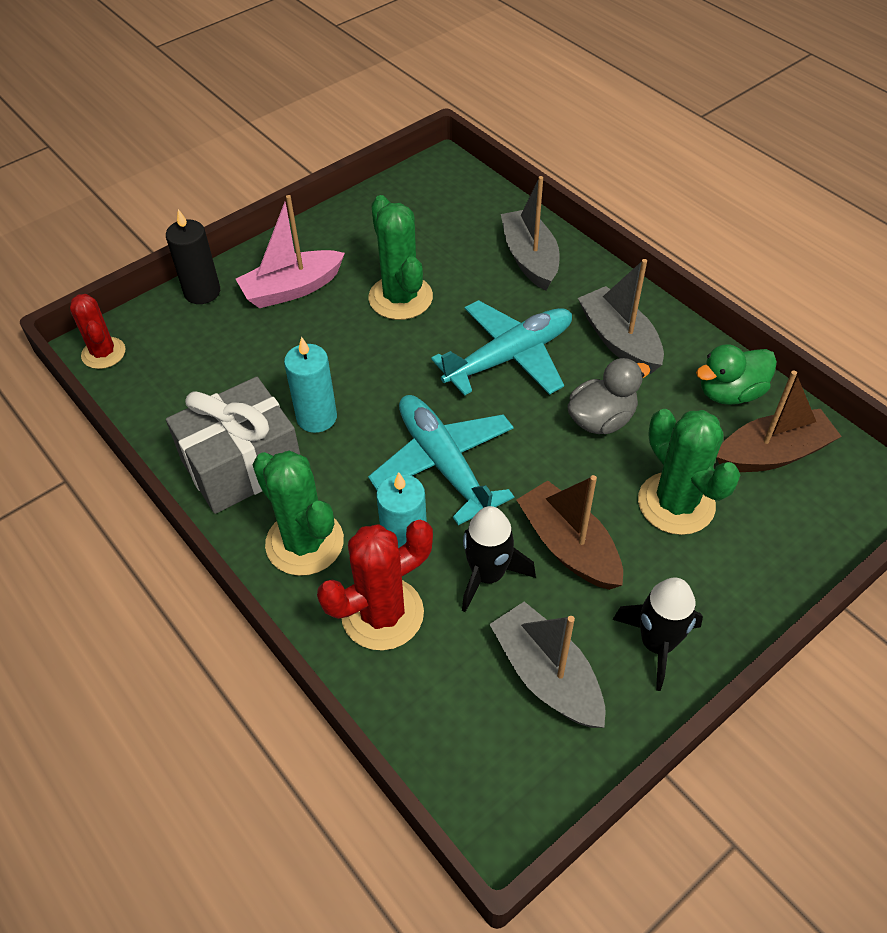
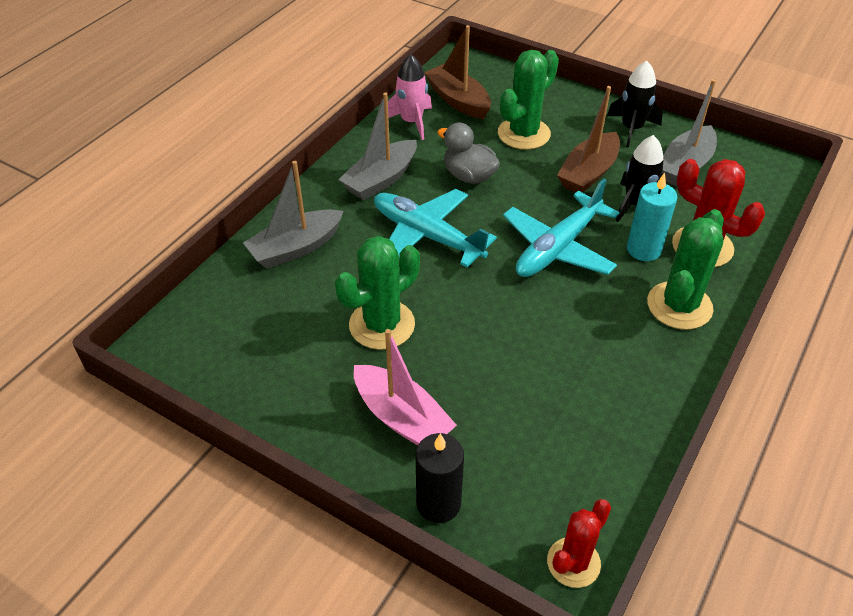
camera: 110 degrees left, 5 degrees down
grey gift [166,377,300,514] -> none
turquoise candle [284,337,337,433] -> none
green duck [696,344,777,405] -> pink rocket [388,54,432,140]

